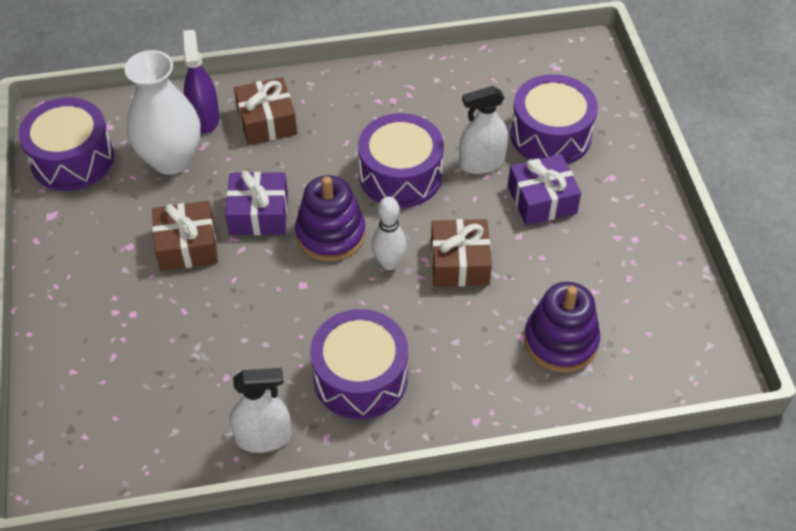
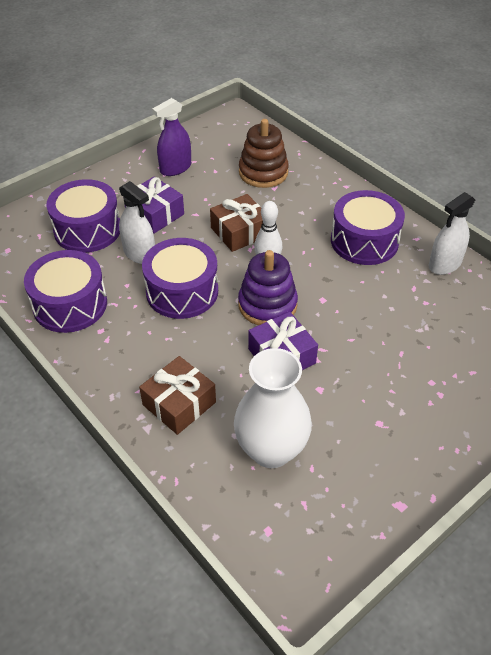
camera: 120 degrees left, 5 degrees down
purple drum [19,98,114,191] -> purple drum moved to [24,250,107,333]
brown gift [152,201,218,271] -> none
purple spray bottle [183,30,220,134] -> purple spray bottle moved to [152,98,191,176]
white spray bottle [230,368,292,453] -> white spray bottle turned 90 degrees counterclockwise [429,192,475,275]
purple stacking toy [524,282,600,372] -> brown stacking toy [239,119,289,188]

